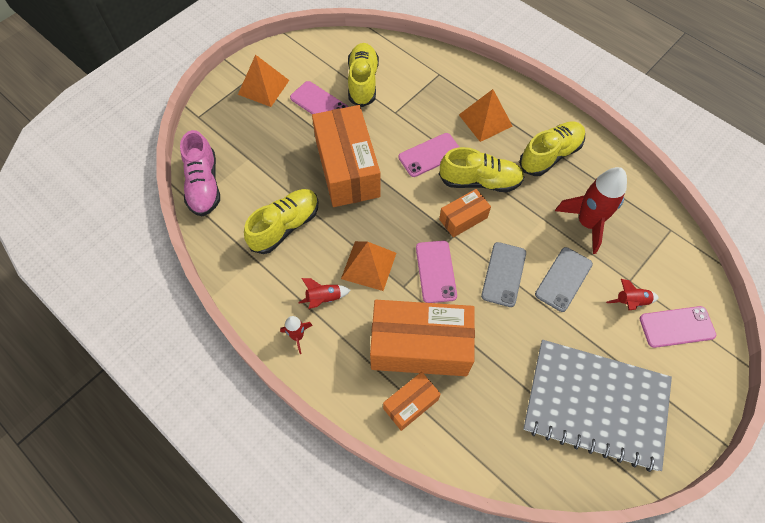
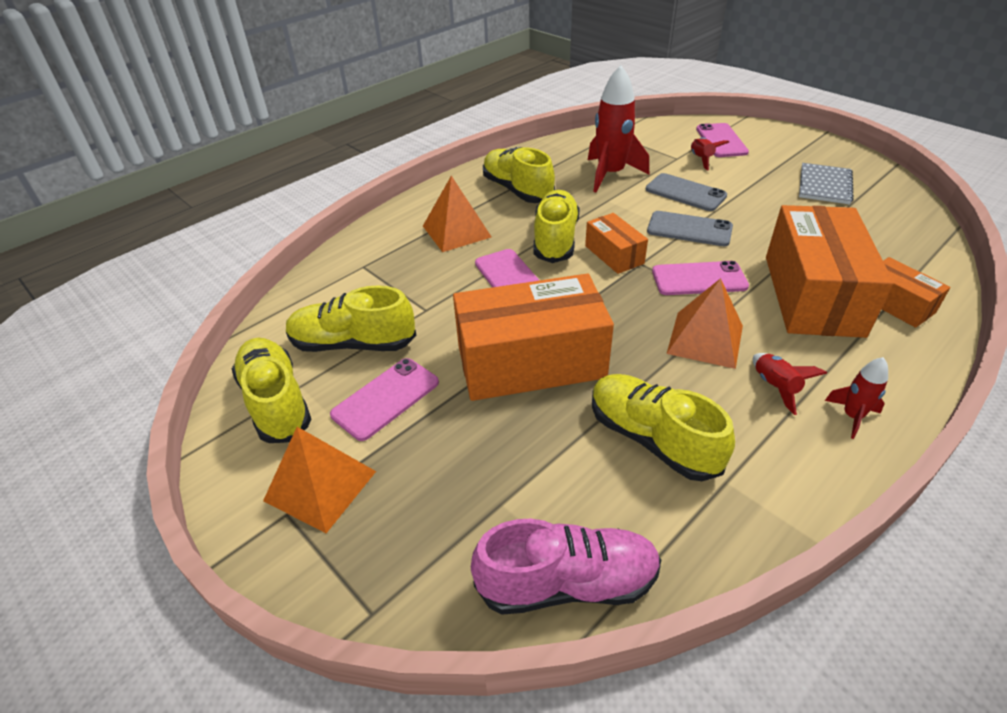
camera: 85 degrees left, 20 degrees down
grey notebook [523,340,672,472] -> grey notebook [799,163,854,204], size x0.49
none -> yellow shoe [232,338,311,443]

